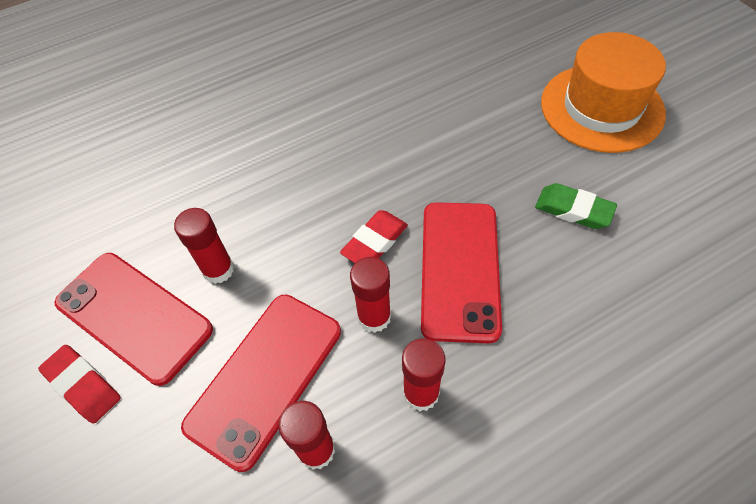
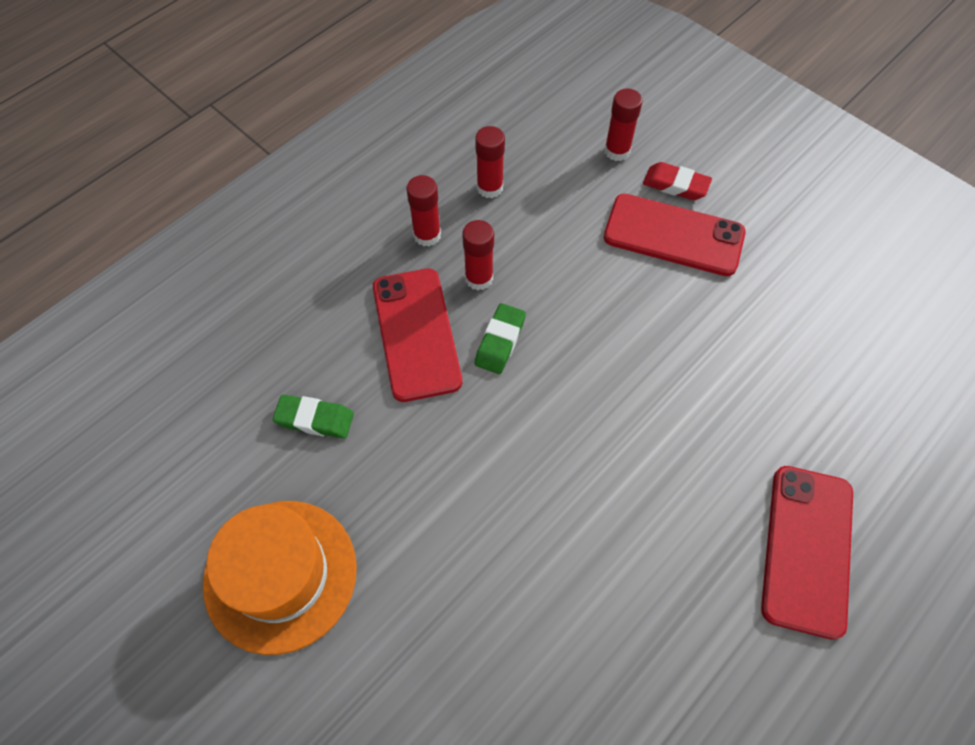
camera: 160 degrees right, 5 degrees up
red glue stick [174,208,234,284] -> red glue stick moved to [604,89,642,161]
red phone [181,295,341,472] -> red phone moved to [761,466,853,640]
red eraser [340,210,408,263] -> green eraser [475,303,526,374]

